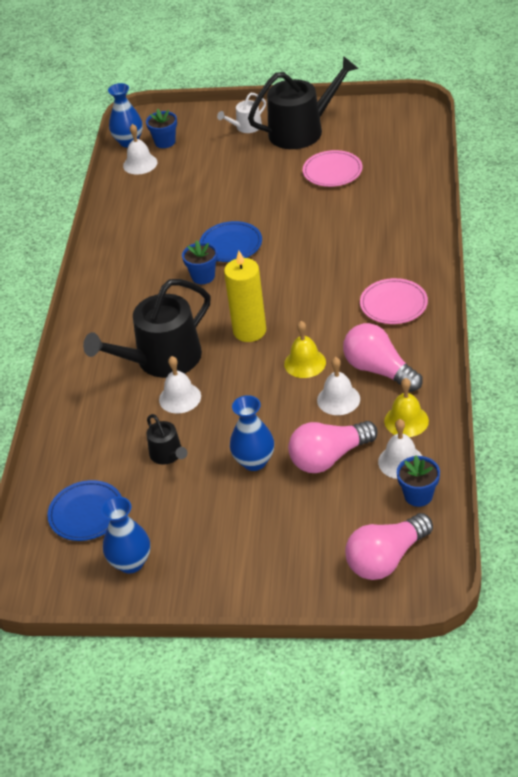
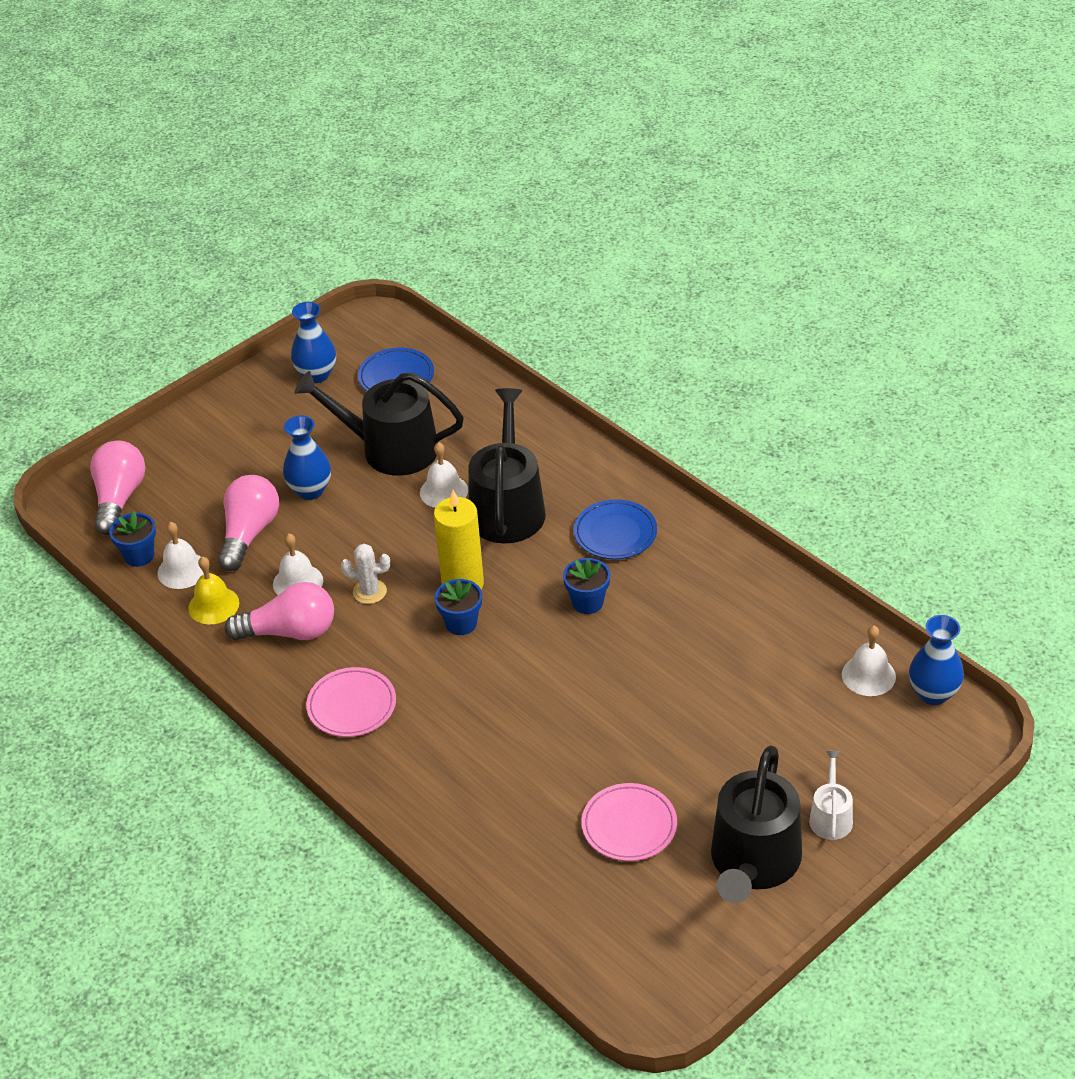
camera: 130 degrees right, 0 degrees up
blue flower pot [146,109,177,148] -> blue flower pot moved to [435,579,482,635]
black watering can [147,414,187,465] -> black watering can [294,371,464,476], size x2.07
blue plate [200,221,262,262] -> blue plate moved to [574,499,657,559]
yellow bell [284,321,326,378] -> white cactus [341,544,390,604]

